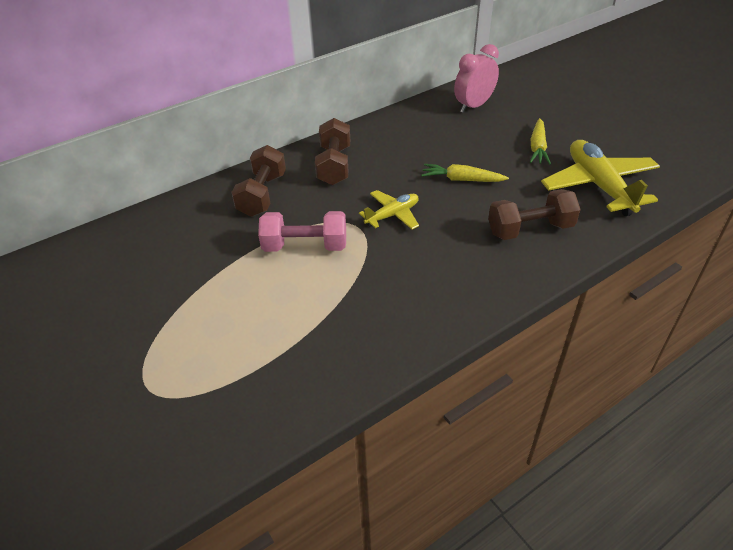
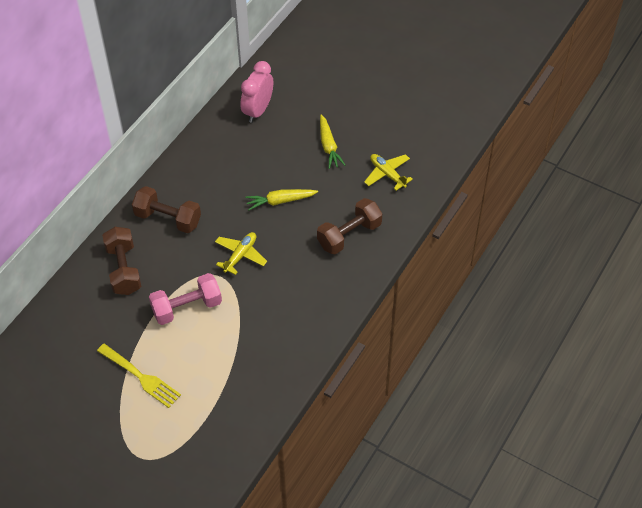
camera: 25 degrees left, 10 degrees up
brown dumbbell [315,118,350,185] -> brown dumbbell turned 45 degrees counterclockwise [132,186,201,233]
yellow plane [541,140,660,216] -> yellow plane [364,154,413,191], size x0.55
none -> yellow fork [97,343,181,408]

